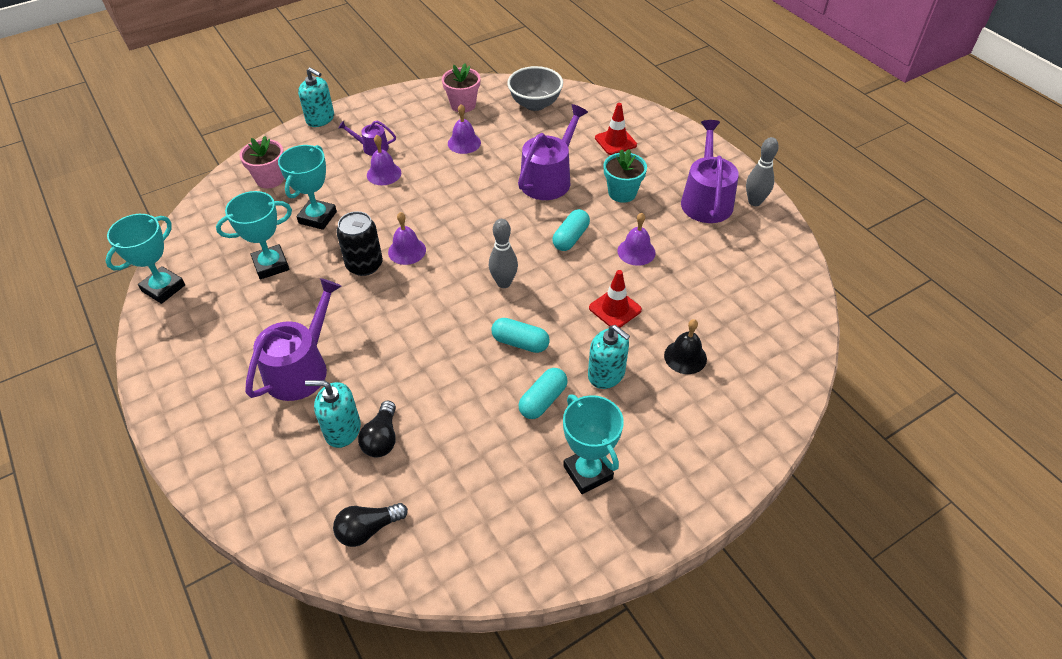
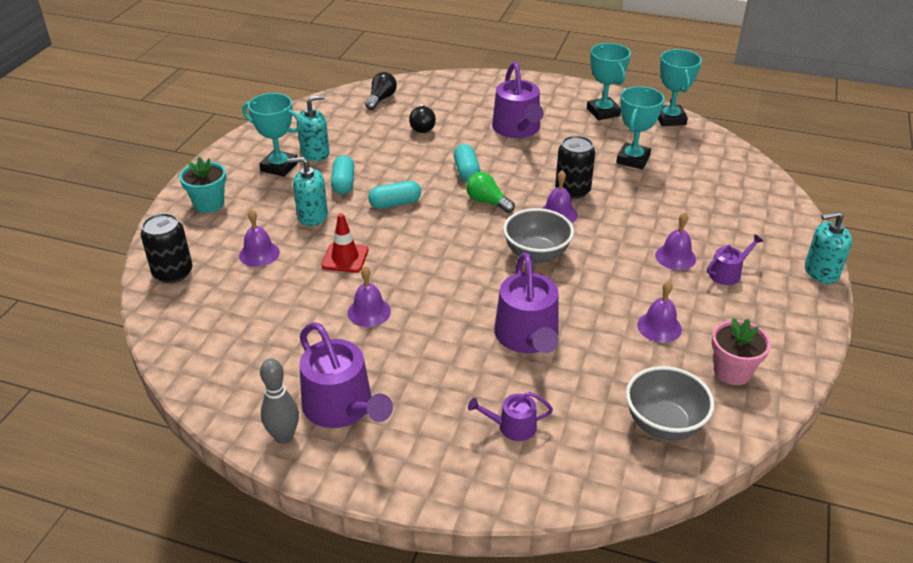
camera: 140 degrees right, 10 degrees down
pink flower pot [240,136,284,188] -> none
turquoise trophy [278,145,337,230] -> turquoise trophy moved to [587,43,631,120]
turquoise soap dispenser [305,380,361,448] -> turquoise soap dispenser moved to [297,95,329,161]
black light bulb [358,401,396,457] -> black light bulb turned 150 degrees counterclockwise [409,104,436,133]
grey bowling pin [489,219,518,288] -> none
turquoise capsule [552,209,590,251] -> turquoise capsule moved to [454,144,480,181]
red traffic cone [595,103,637,155] -> purple watering can [468,392,553,441]
turquoise flower pot [604,149,647,203] -> turquoise flower pot moved to [179,157,226,213]
black bell [664,319,707,374] -> purple bell [239,209,280,267]
none -> black can [141,213,193,283]
none -> green light bulb [466,172,515,213]
none -> grey bowl [503,208,574,264]

